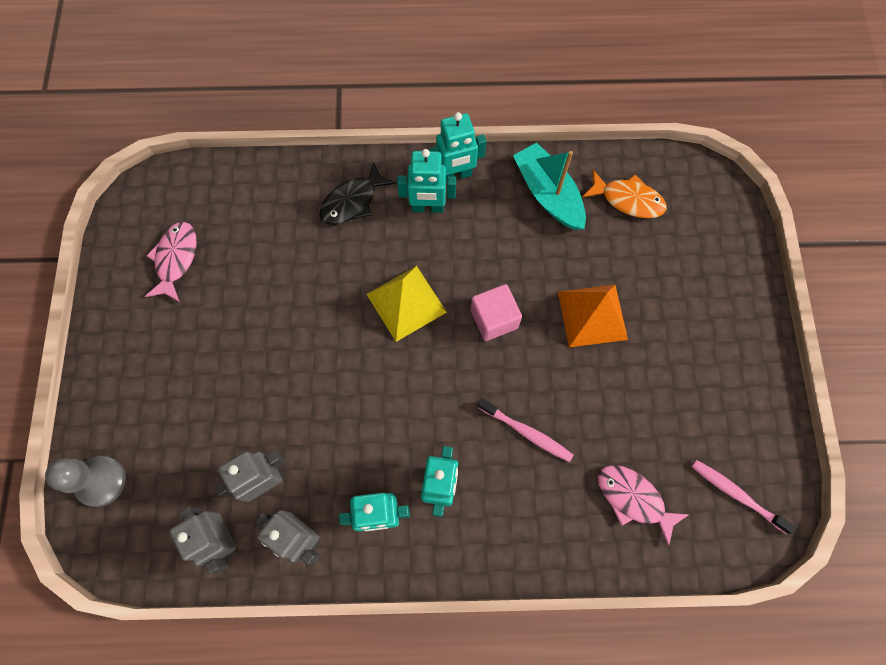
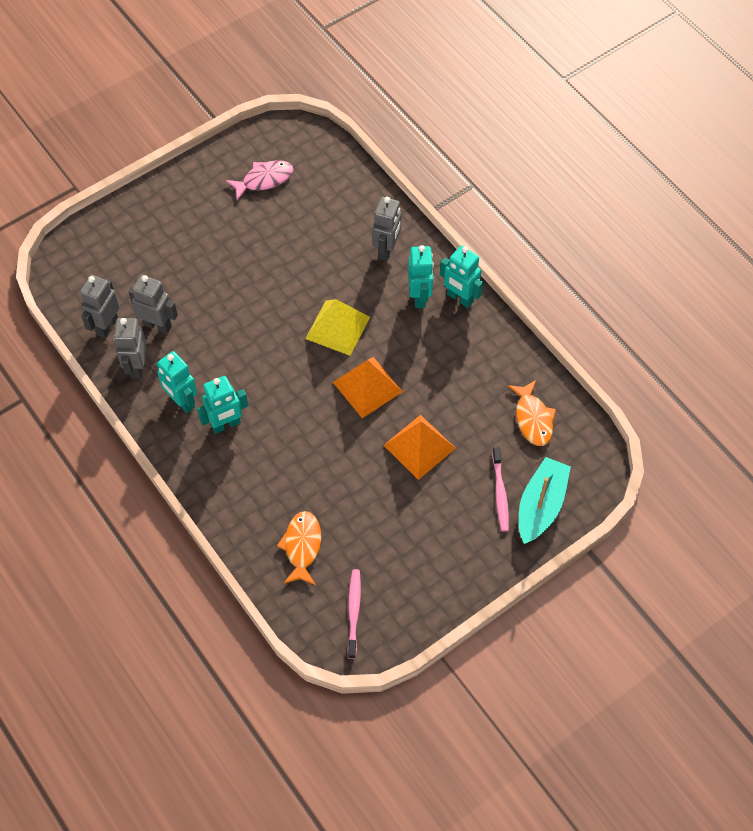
camera: 55 degrees right, 10 degrees down
grey pawn [45,456,126,507] -> none
black fish [320,162,396,225] -> grey robot [372,197,402,261]
turquoise robot [397,149,456,213] -> turquoise robot turned 150 degrees counterclockwise [408,245,434,308]
pink cube [471,284,522,341] -> orange pyramid [333,357,403,418]
pink toothbrush [478,399,573,462] -> pink toothbrush moved to [492,447,509,532]
turquoise boat [513,143,586,230] -> turquoise boat moved to [519,457,571,544]
pink fish [598,465,690,547] -> orange fish [277,511,321,585]

